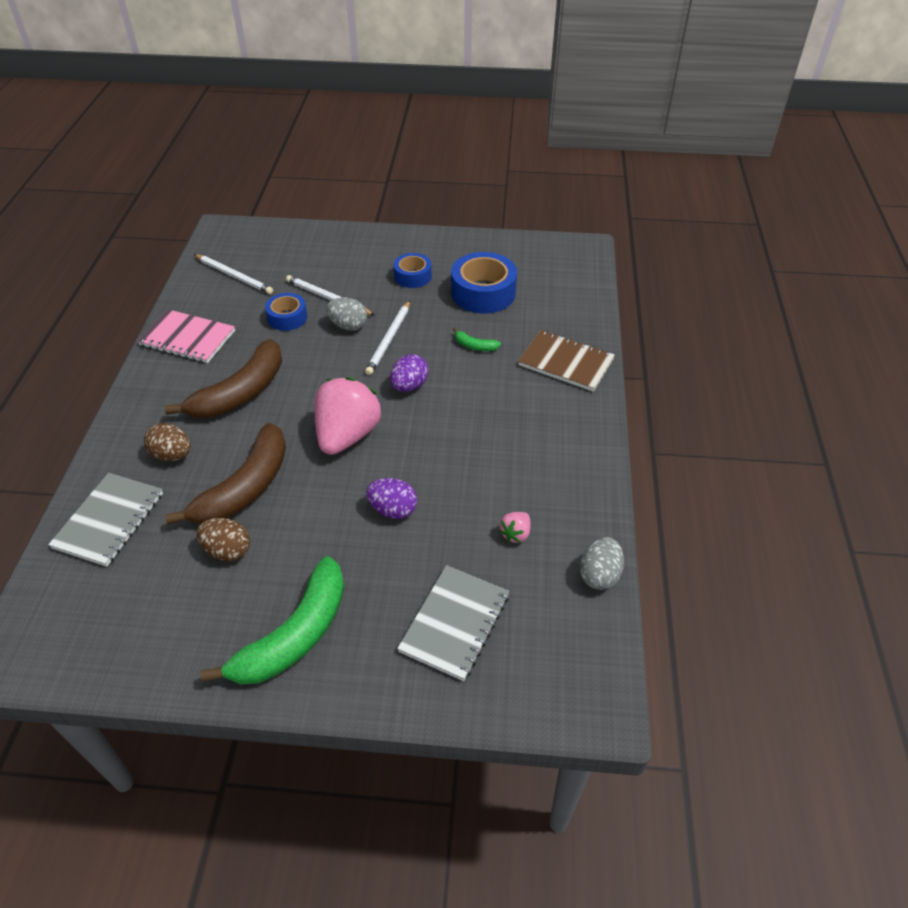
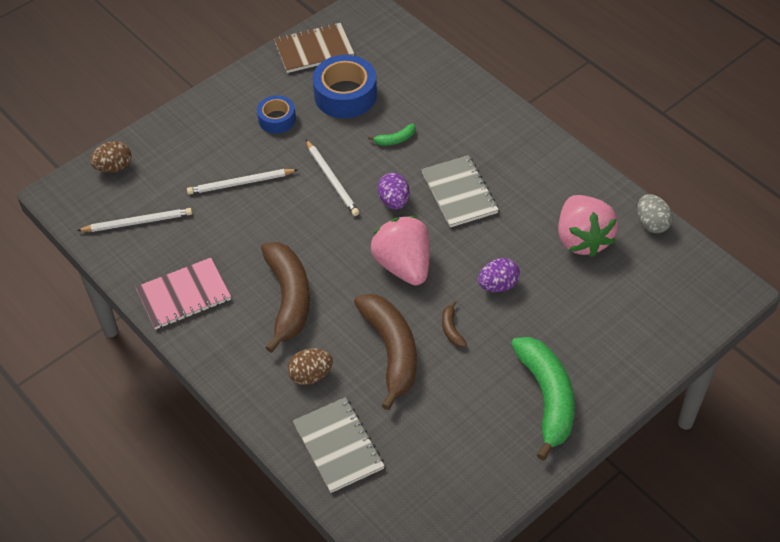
camera: 45 degrees left, 5 degrees up
brown egg [197,518,250,561] -> brown egg moved to [90,141,131,173]
blue tape [265,293,307,331] -> none
grey egg [326,297,367,331] -> none
grey notebook [397,565,509,681] -> grey notebook moved to [421,155,499,227]
pink strawberry [499,512,531,543] -> pink strawberry [558,195,618,257], size x2.34
brown notebook [518,330,615,392] -> brown notebook moved to [274,23,354,73]
none -> brown banana [442,300,467,347]

